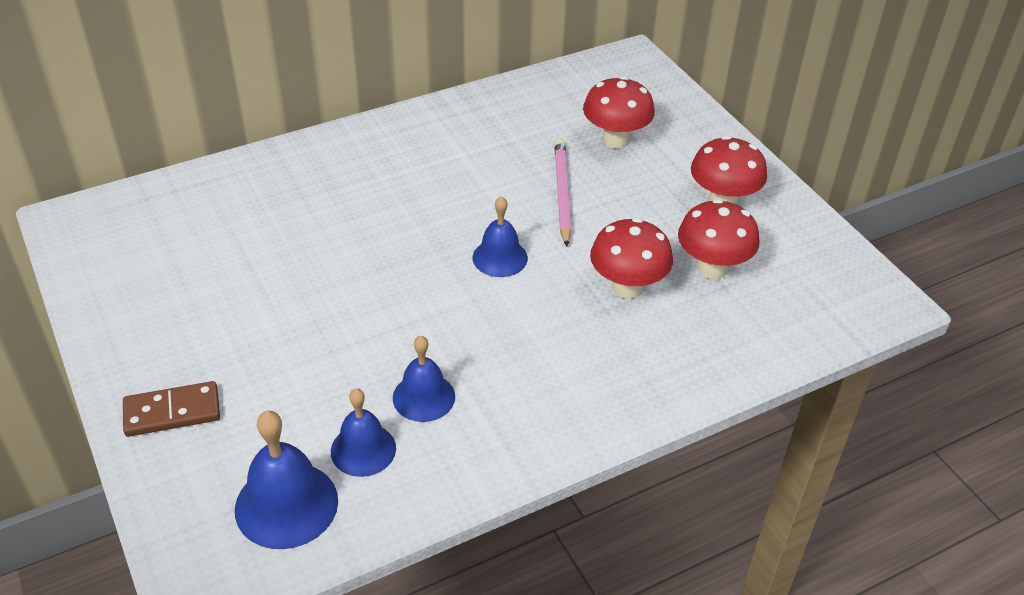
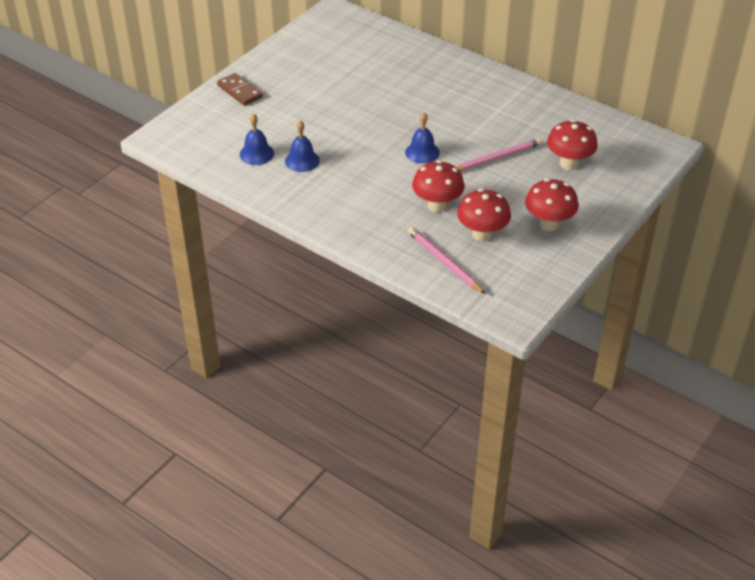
camera: 65 degrees right, 0 degrees up
blue bell [235,411,338,549] -> none
none -> pink pencil [408,227,485,294]

